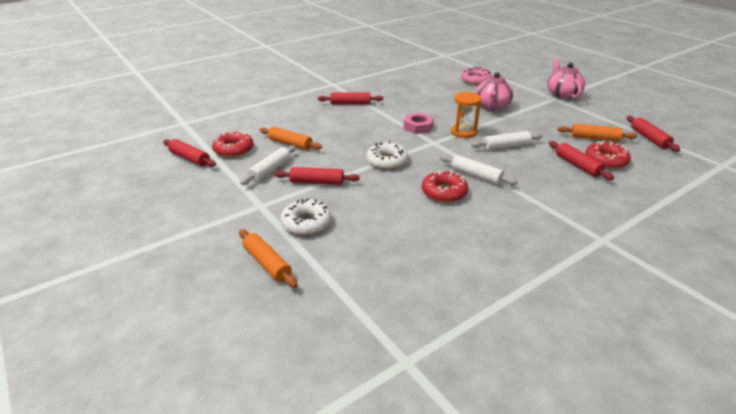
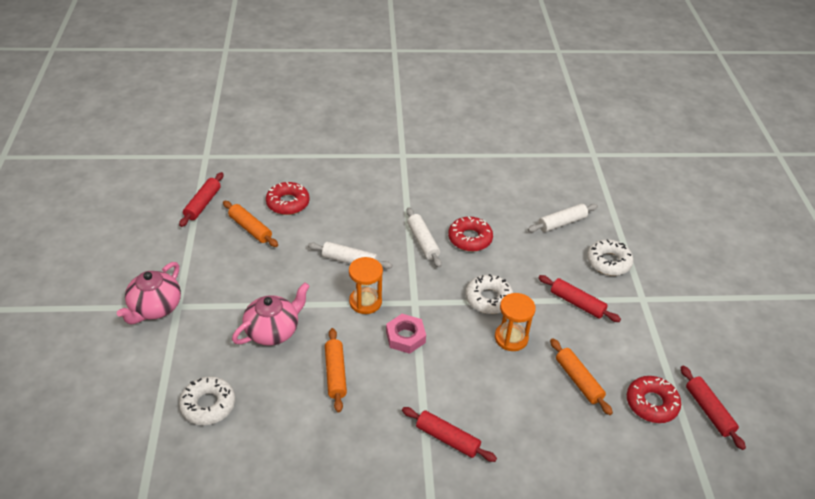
camera: 150 degrees left, 10 degrees up
orange rolling pin [239,229,297,288] -> orange rolling pin moved to [325,328,347,412]
white rolling pin [240,146,296,185] -> white rolling pin moved to [528,204,598,232]
pink donut [461,67,492,85] -> white donut [179,376,235,425]
red rolling pin [549,141,614,180] -> none
none -> orange hourglass [495,293,536,351]

